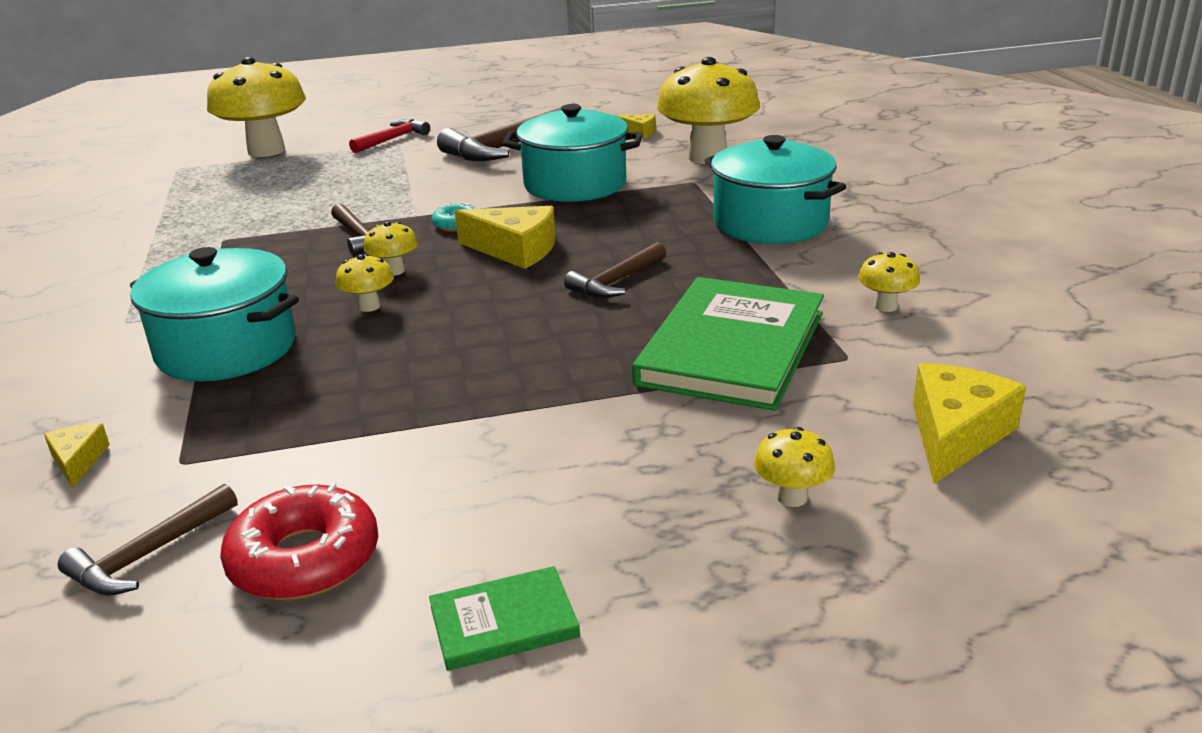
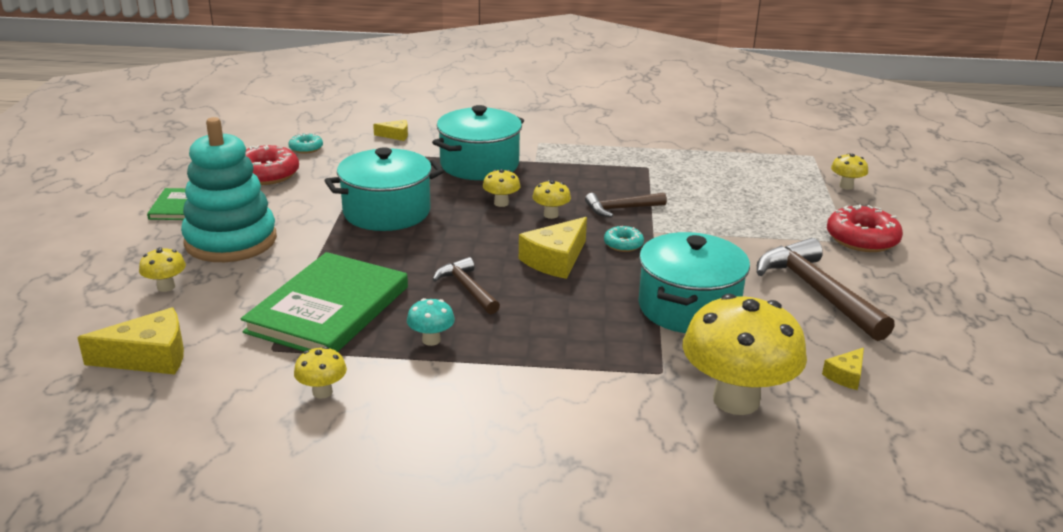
camera: 105 degrees right, 0 degrees up
brown hammer [58,483,238,596] -> turquoise donut [288,133,323,153]
yellow mushroom [207,57,306,157] -> yellow mushroom [831,153,868,190], size x0.43
red hammer [349,119,430,153] -> red donut [827,205,903,252]
green book [632,277,824,411] -> green book turned 75 degrees clockwise [241,252,408,352]
turquoise pot [705,135,846,244] -> turquoise pot moved to [324,148,444,231]
yellow cheese [913,363,1026,484] -> yellow cheese turned 60 degrees counterclockwise [77,307,184,375]
none -> turquoise stacking toy [181,117,277,262]
none -> turquoise mushroom [407,298,455,346]

